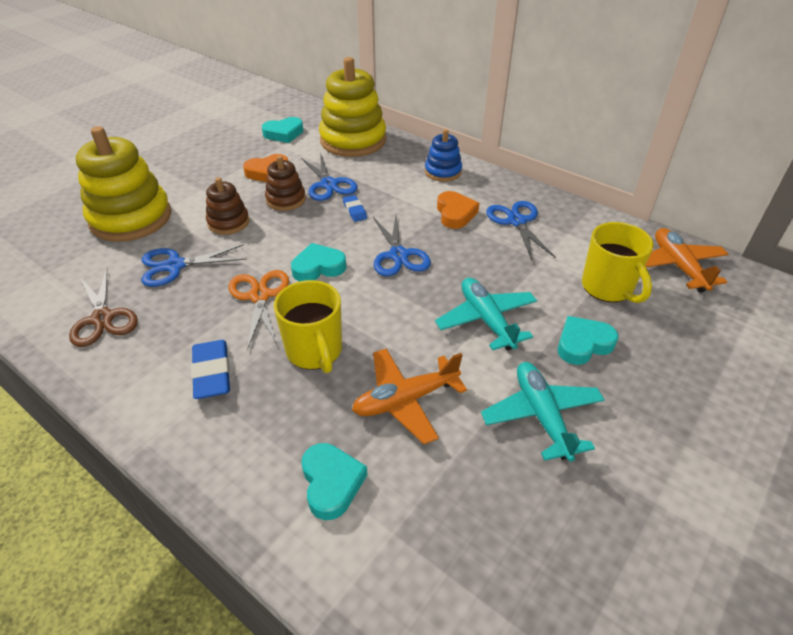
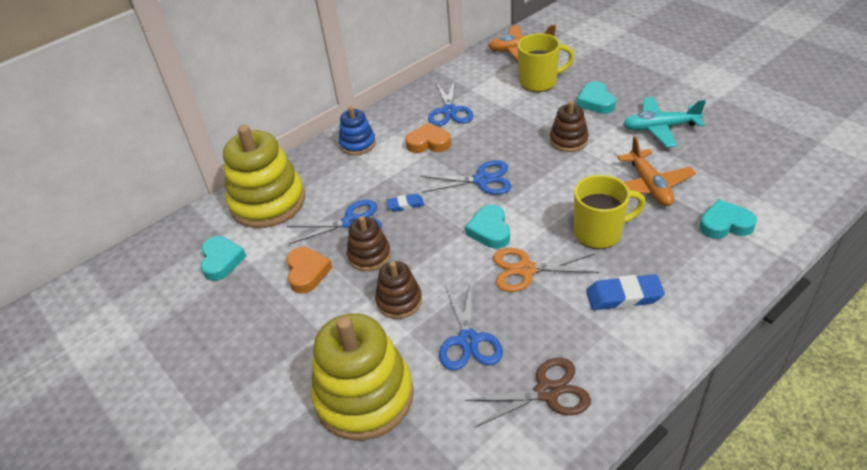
camera: 75 degrees left, 0 degrees up
turquoise plane [435,278,537,351] -> brown stacking toy [550,101,589,152]
blue scissors [486,201,556,260] -> blue scissors turned 90 degrees counterclockwise [428,79,474,126]

